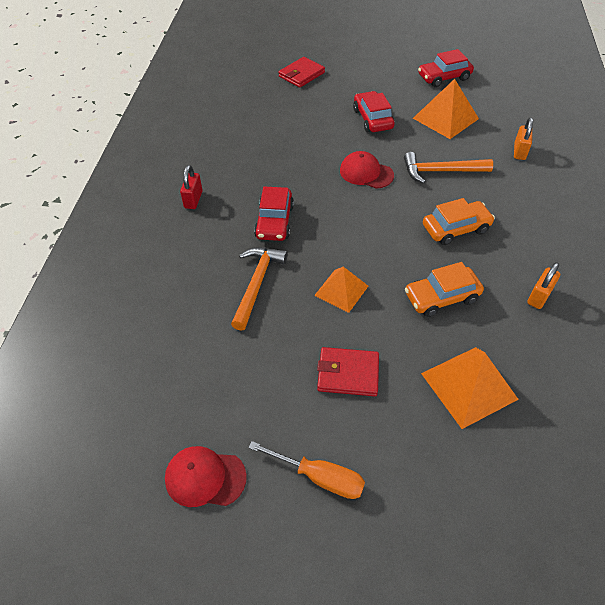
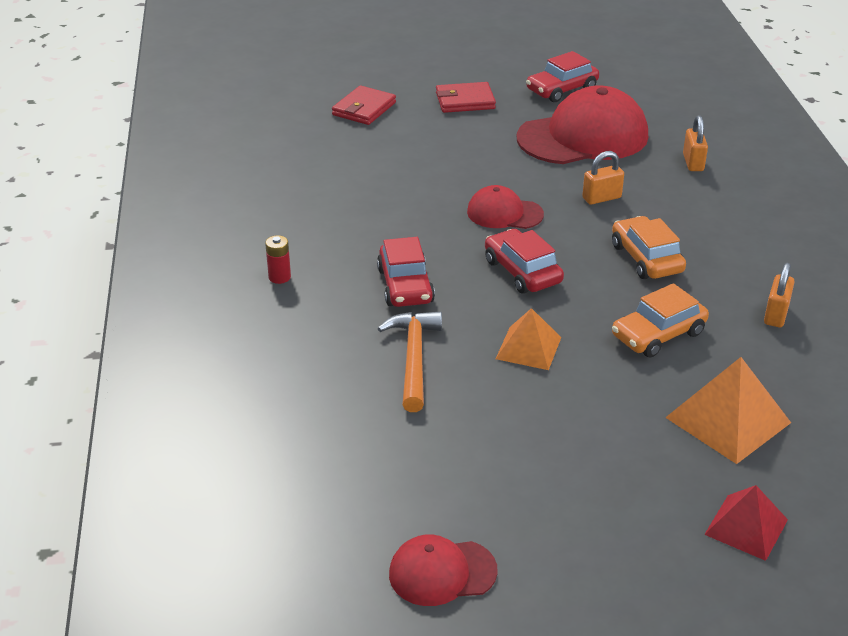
camera: 15 degrees left, 15 degrees down
red padlock [180,165,203,209] -> red battery [265,235,291,284]
orange screwdriver [248,441,365,499] -> none
red wallet [317,347,379,396] -> red wallet moved to [436,82,496,113]
red car [353,91,395,132] -> red car moved to [485,229,564,294]
orange hammer [404,152,493,184] -> orange padlock [582,151,624,205]
orange pyramid [413,79,479,139] -> red cap [517,86,648,164]
orange car [423,198,495,245] -> orange car turned 75 degrees counterclockwise [612,216,686,279]
none -> red pyramid [704,485,788,561]

